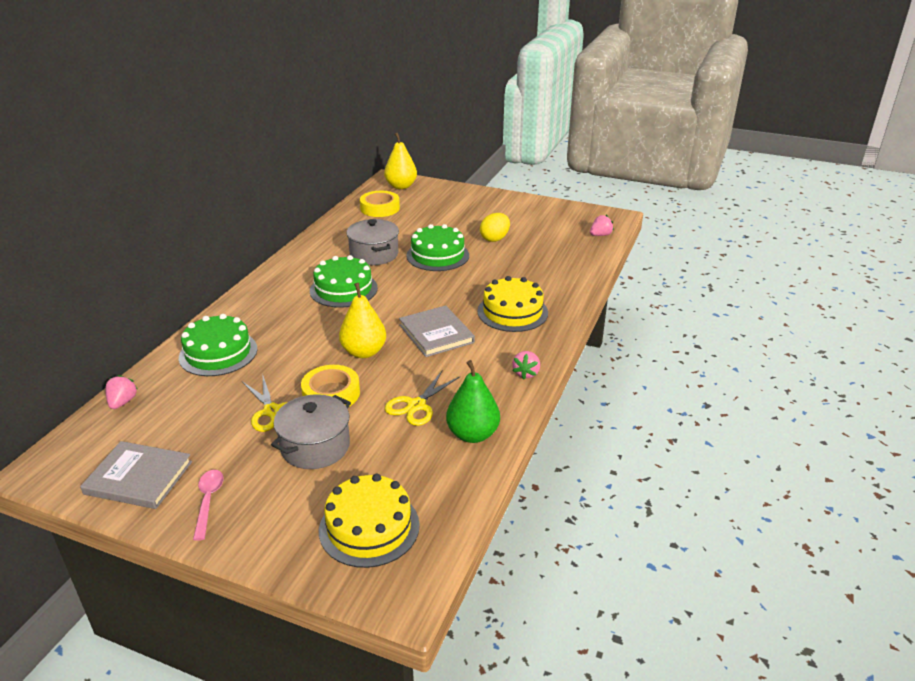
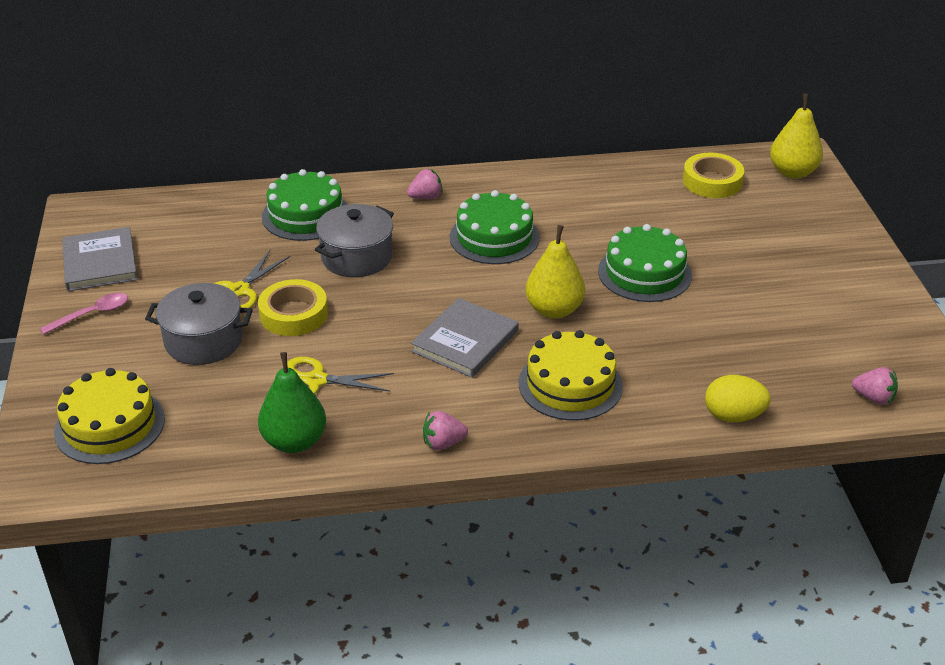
camera: 60 degrees right, 5 degrees up
pink strawberry [105,375,138,409] -> pink strawberry moved to [407,169,443,199]
yellow pear [339,283,386,358] -> yellow pear moved to [526,225,585,319]
grey pot [346,219,399,265] -> grey pot moved to [315,204,394,277]
yellow egg [480,213,510,242] -> yellow egg moved to [705,375,771,422]

